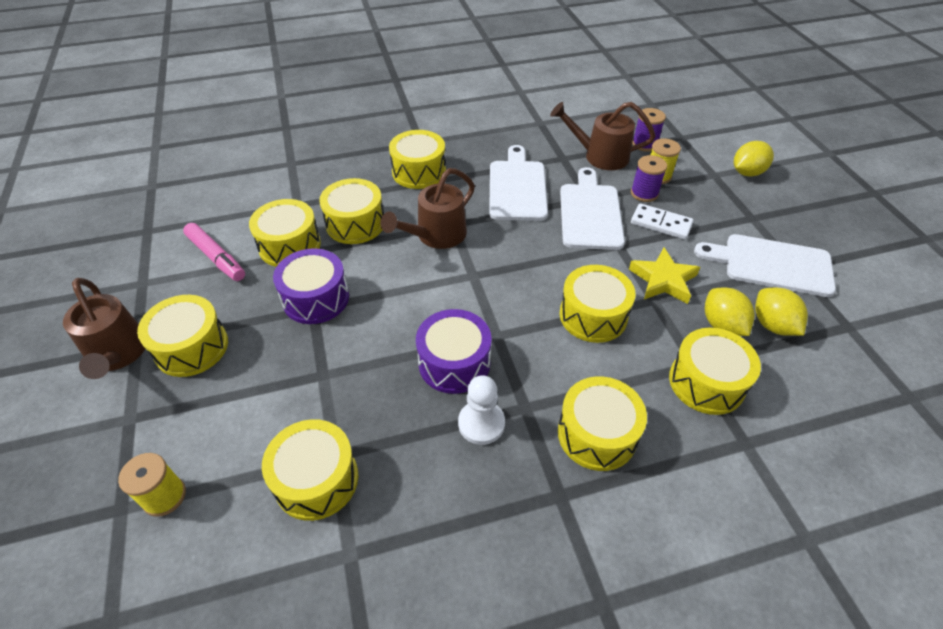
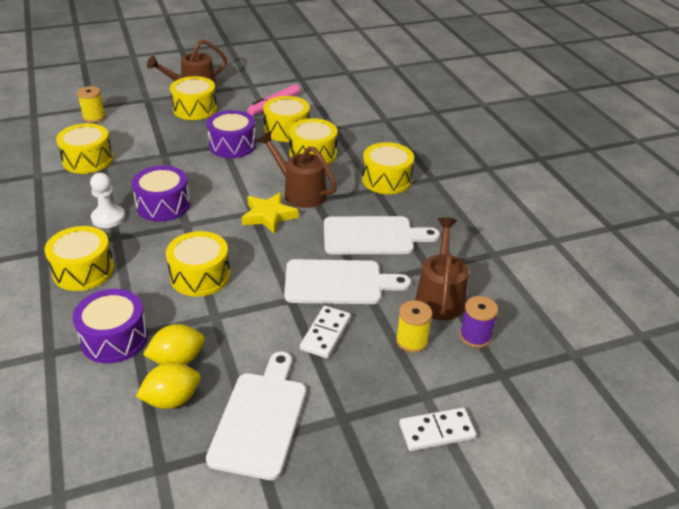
camera: 85 degrees right, 10 degrees down
yellow star [629,248,700,304] -> yellow star moved to [242,192,299,234]
purple spool [631,155,667,202] -> none
yellow drum [669,327,761,415] -> purple drum [72,289,148,363]
yellow lemon [733,141,774,177] -> white domino [399,407,476,451]

